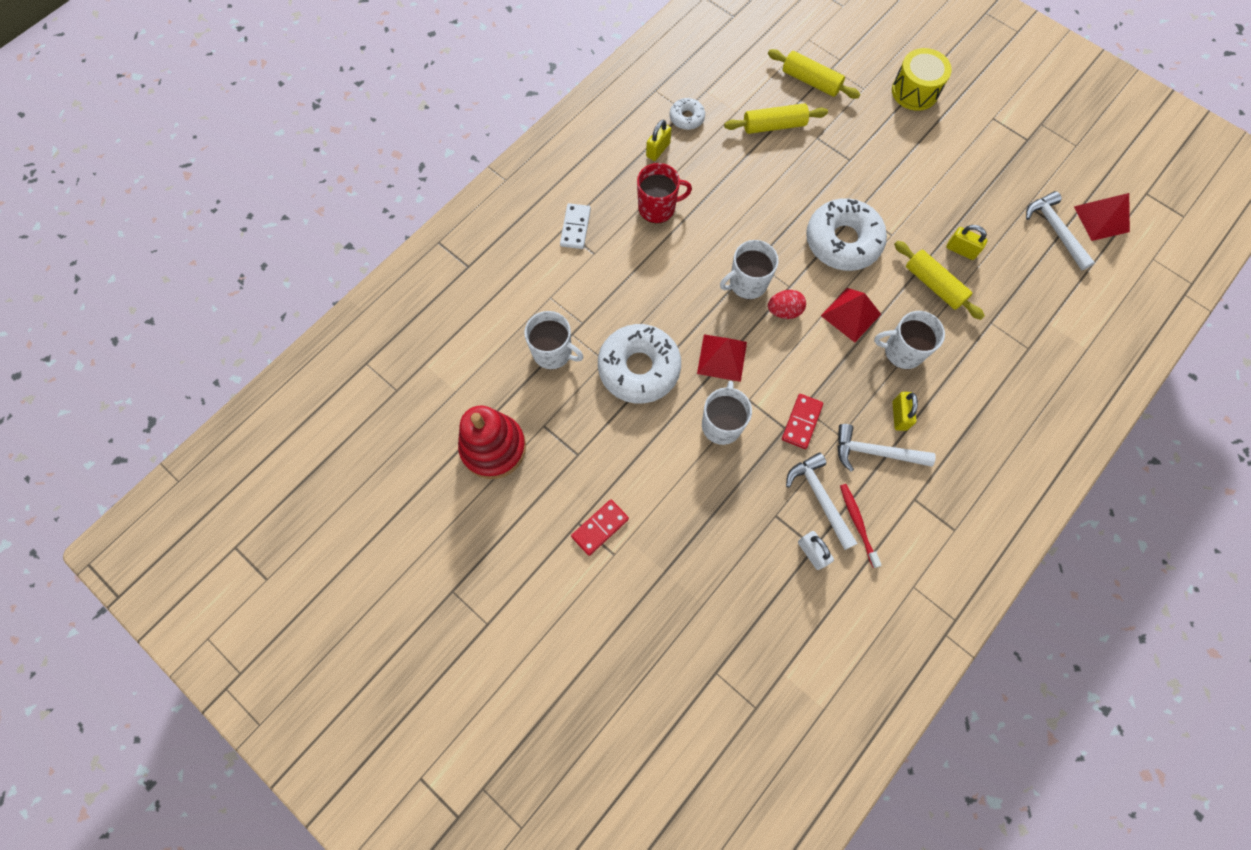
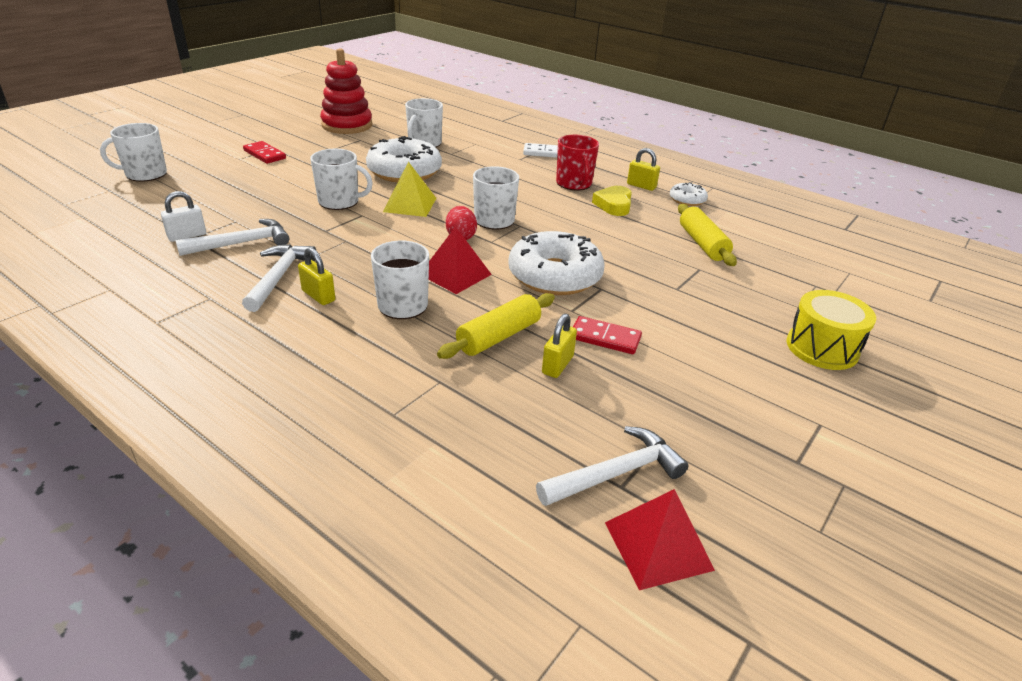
camera: 85 degrees right, 35 degrees down
red pyramid [697,334,747,382] -> yellow pyramid [383,162,436,217]
yellow rolling pin [768,49,860,99] -> none
red domino [782,394,823,449] -> red domino moved to [573,316,642,354]
red toothbrush [840,484,882,568] -> none
yellow padlock [892,392,918,431] -> yellow padlock turned 45 degrees clockwise [298,247,335,305]
none -> white mug [100,123,167,182]
none -> yellow heart [592,186,632,216]

